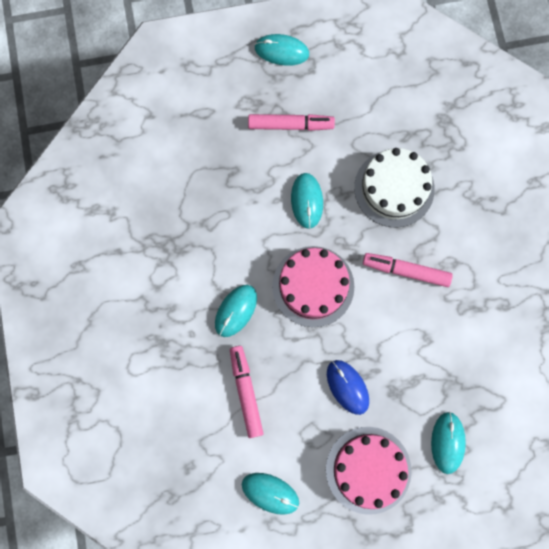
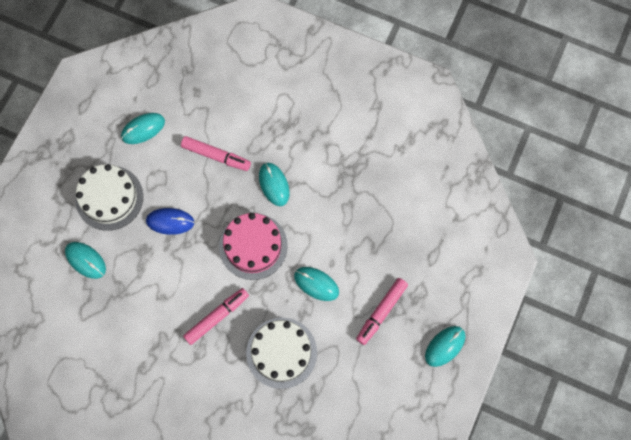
camera: 125 degrees right, 5 degrees down
pink cake [326,427,412,515] -> white cake [75,164,143,231]

